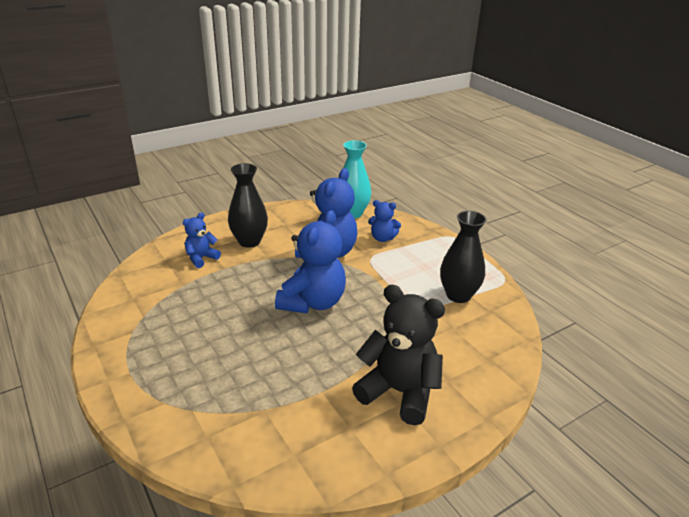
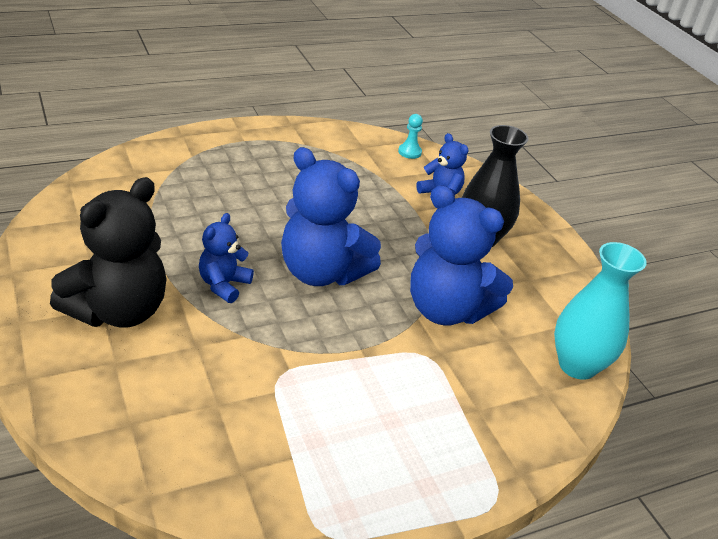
camera: 95 degrees right, 5 degrees up
blue teddy bear [368,200,401,242] -> blue teddy bear moved to [199,213,254,303]
black vase [440,211,487,303] -> none
none -> turquoise pawn [398,114,423,159]

